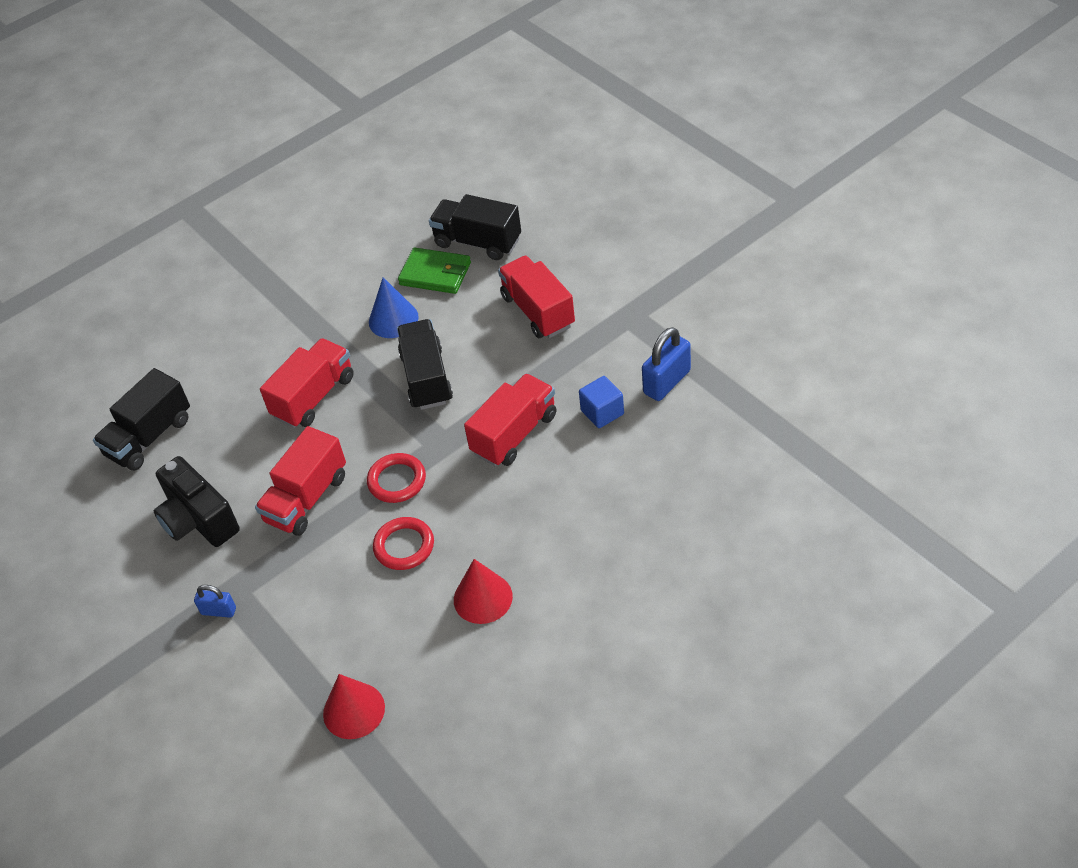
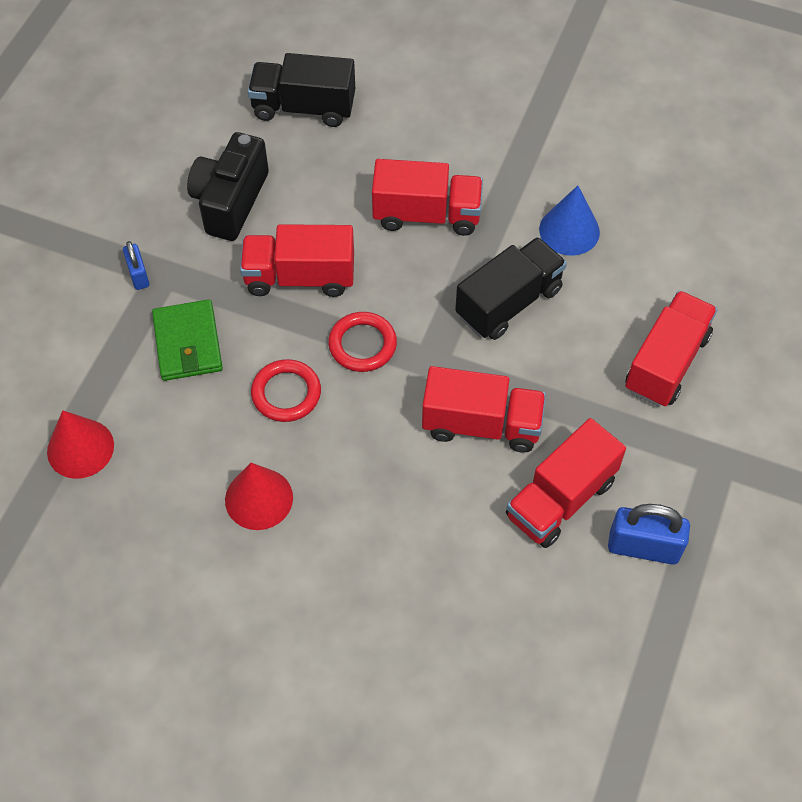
camera: 55 degrees right, 10 degrees up
green wallet [398,248,471,294] -> green wallet moved to [152,299,223,381]
black truck [429,194,521,260] -> none
blue cube [579,376,624,428] -> red truck [506,418,626,548]

